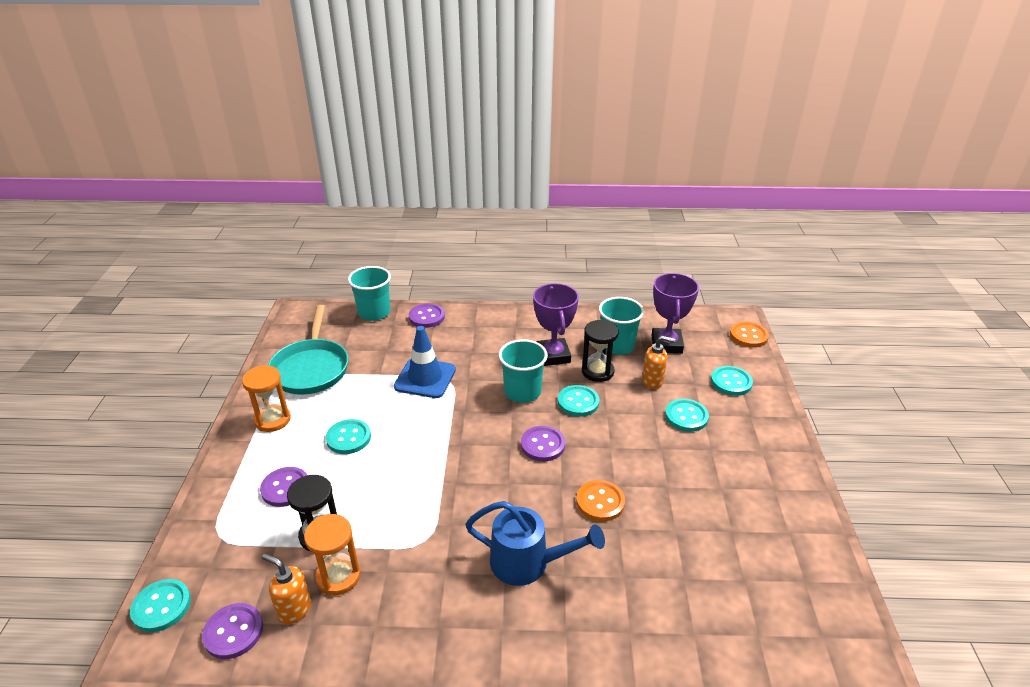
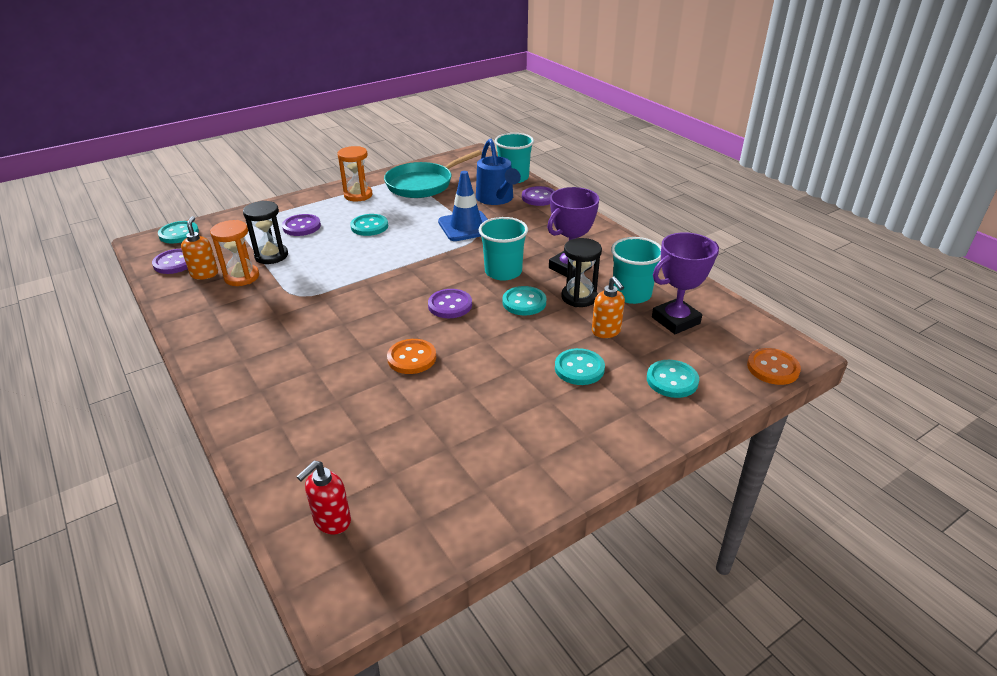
camera: 55 degrees right, 0 degrees up
blue watering can [465,501,605,586] -> blue watering can moved to [476,139,521,205]
none -> red soap dispenser [297,461,351,534]

